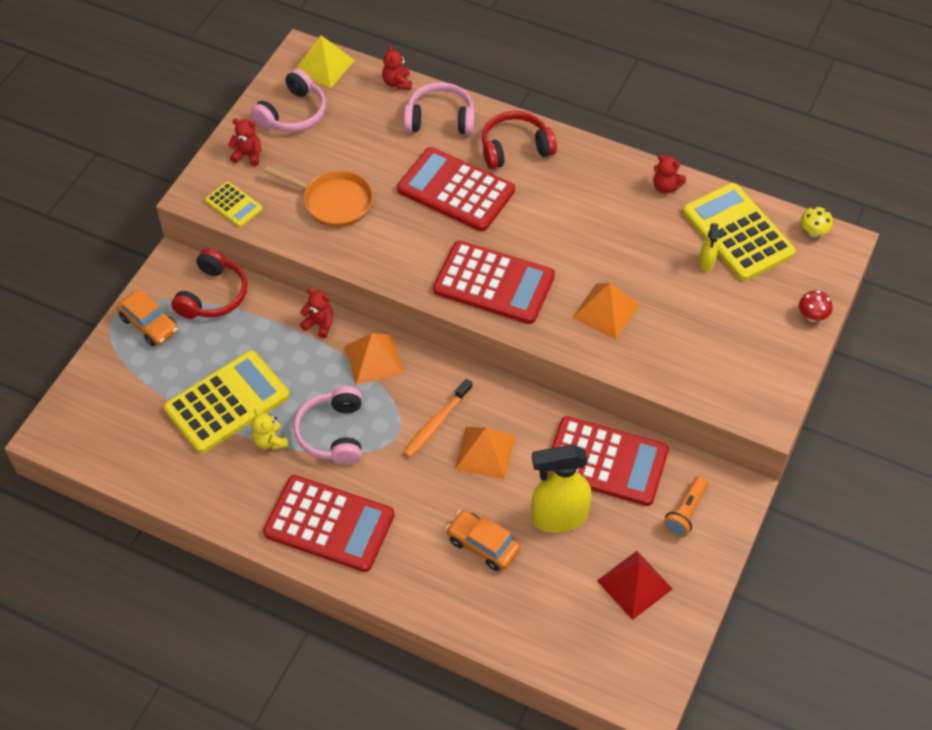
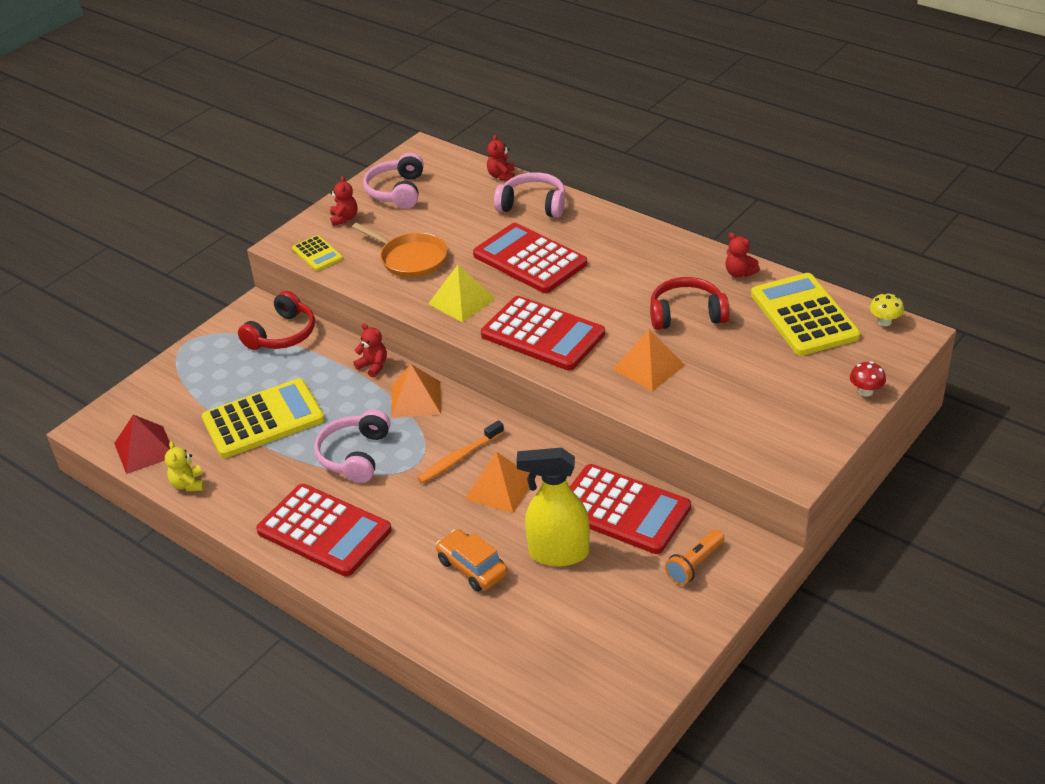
camera: 15 degrees right, 15 degrees down
orange car [117,289,178,346] -> none
red teddy bear [228,118,262,166] -> red teddy bear turned 60 degrees clockwise [330,176,358,226]
pink headphones [251,68,326,132] -> pink headphones turned 135 degrees clockwise [363,153,424,209]
yellow teddy bear [252,409,289,450] -> yellow teddy bear moved to [165,441,205,492]
yellow pyramid [296,35,355,88] -> yellow pyramid moved to [428,265,496,323]
red headphones [482,111,557,169] -> red headphones moved to [650,277,729,330]
red pyramid [597,551,673,620] -> red pyramid moved to [114,414,170,474]
yellow spray bottle [699,223,718,272] -> none

